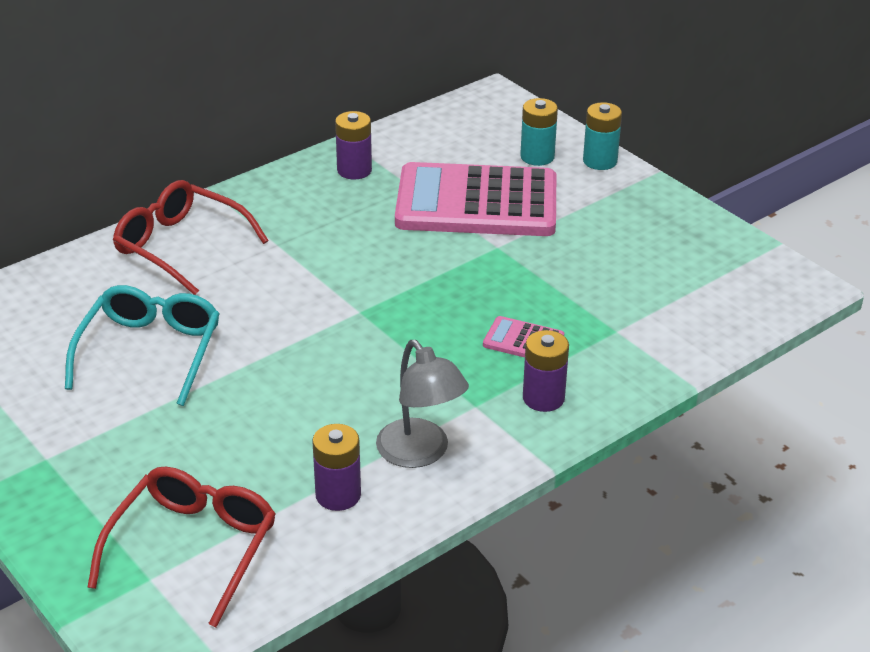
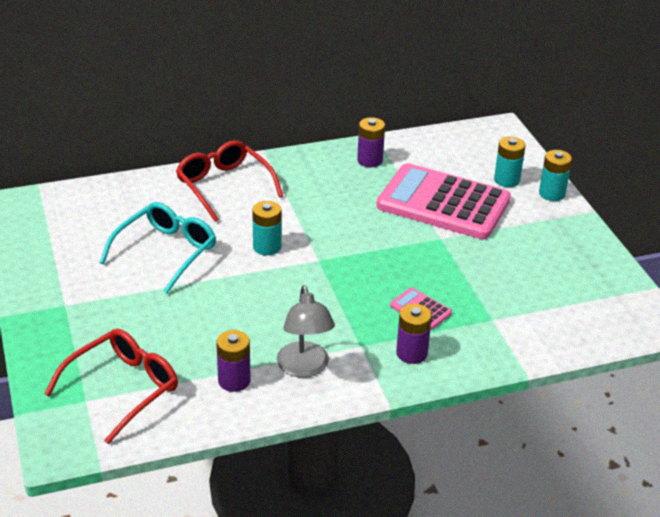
camera: 20 degrees right, 0 degrees up
none -> turquoise battery [252,201,281,256]

